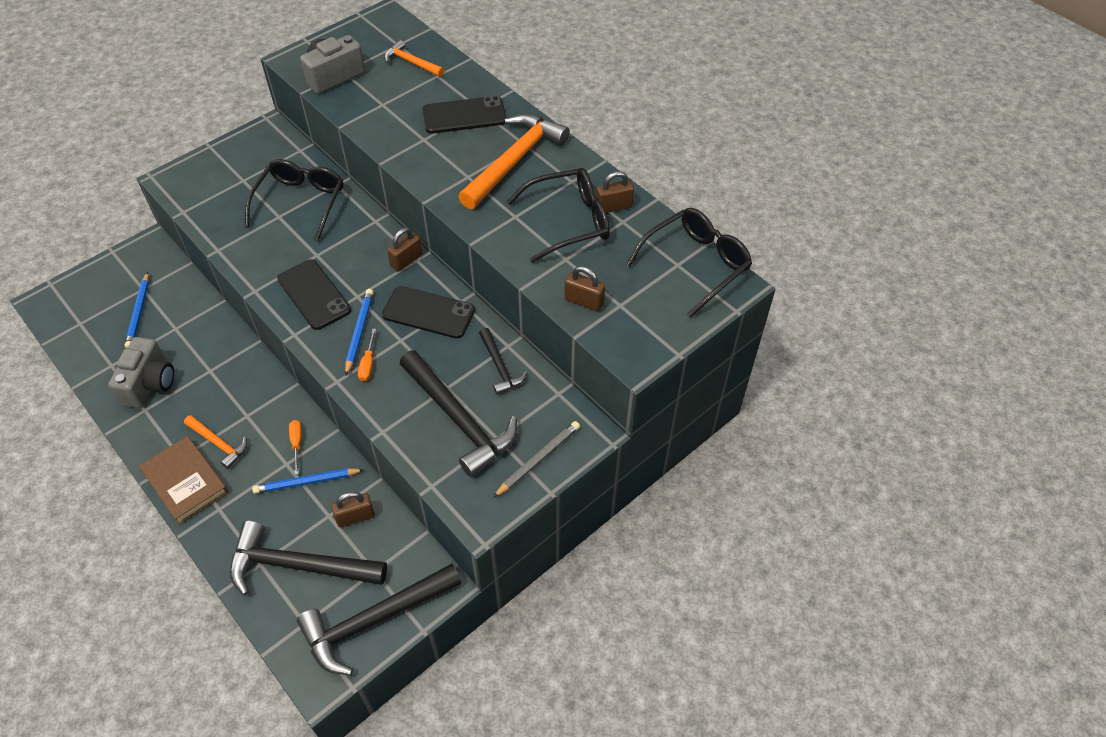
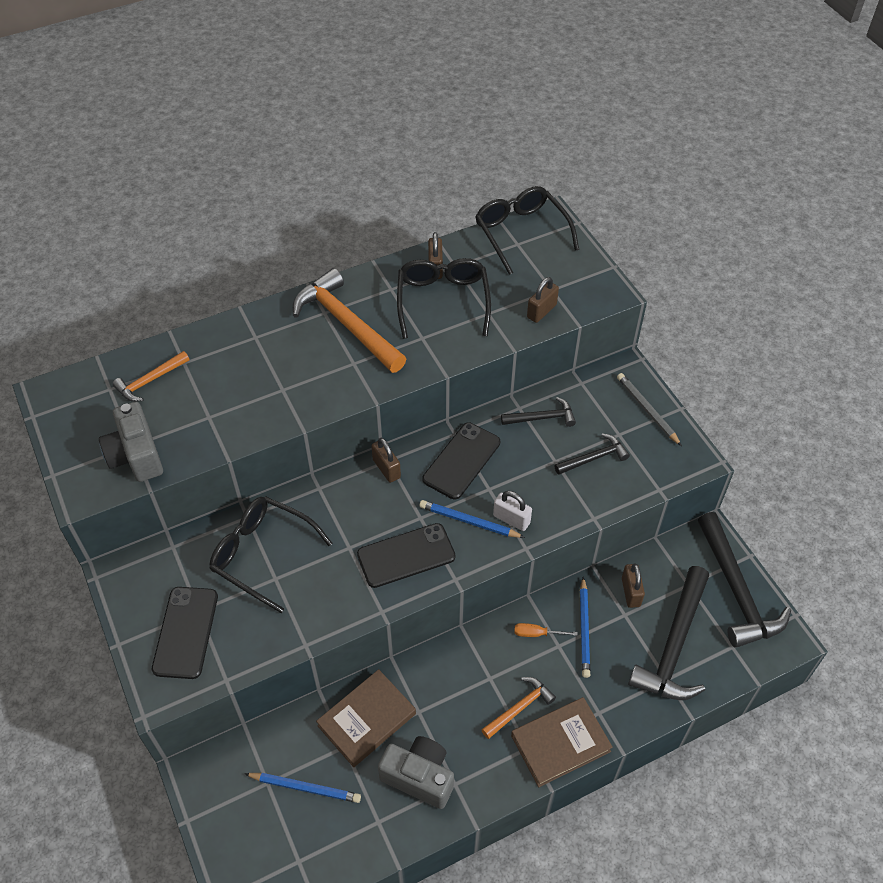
camera: 75 degrees left, 0 degrees up
orange screwdriver [358,329,376,382] -> white padlock [493,491,532,531]
black hammer [400,350,517,477] -> black hammer [554,434,630,475], size x0.52
black phone [422,96,506,134] -> black phone moved to [152,587,218,679]
none -> brown book [316,669,416,767]

